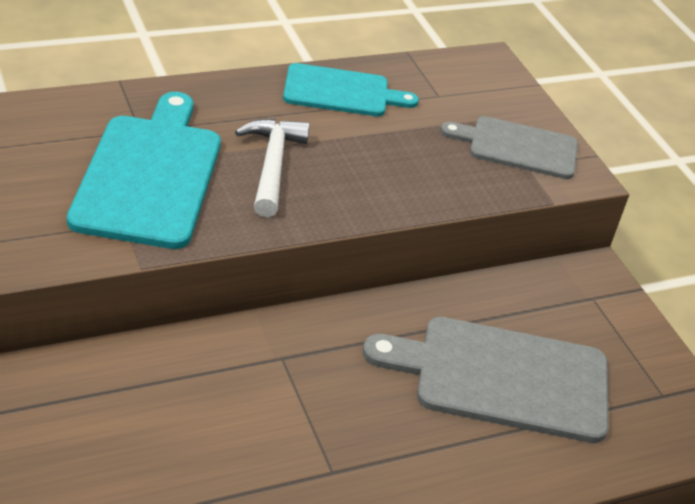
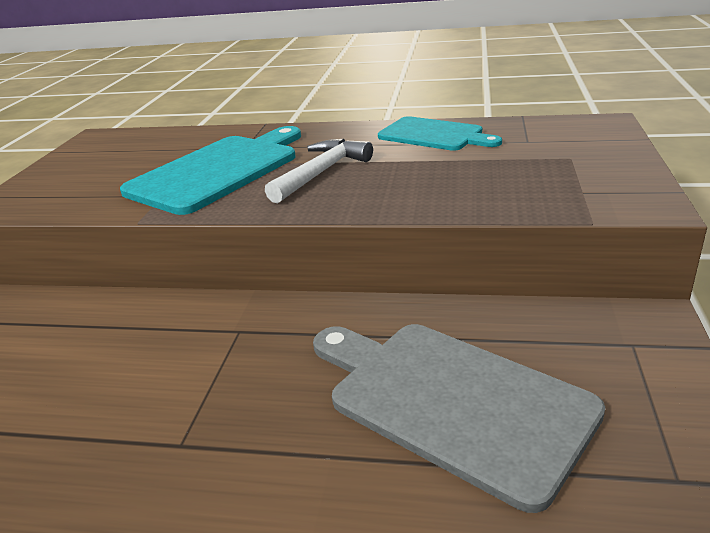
camera: 40 degrees right, 10 degrees down
grey cutting board [440,116,578,179] -> none

